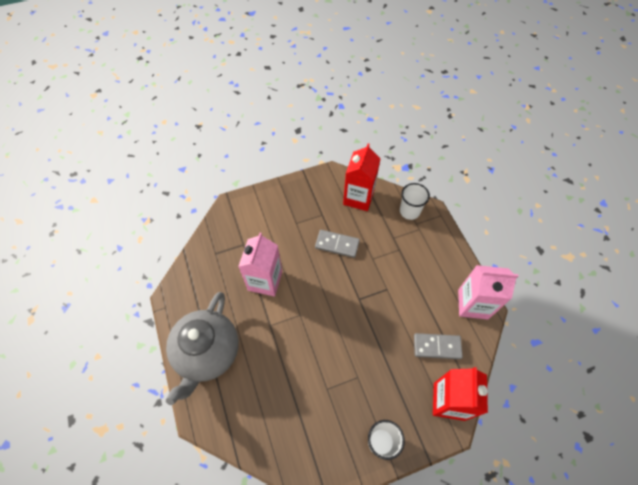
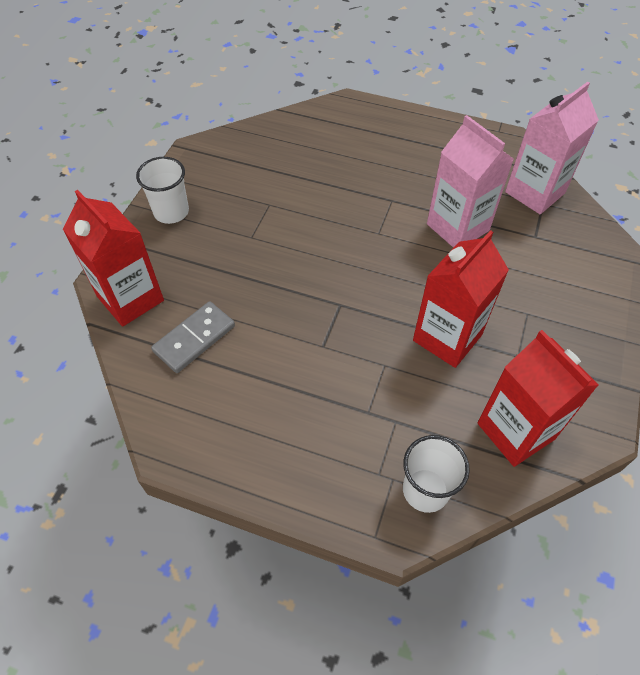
camera: 130 degrees right, 5 degrees down
grey teapot [166,292,239,405] -> none
grey domino [315,230,360,258] -> red carton [413,230,509,368]
pink carton [458,265,519,319] -> pink carton moved to [505,82,599,214]

